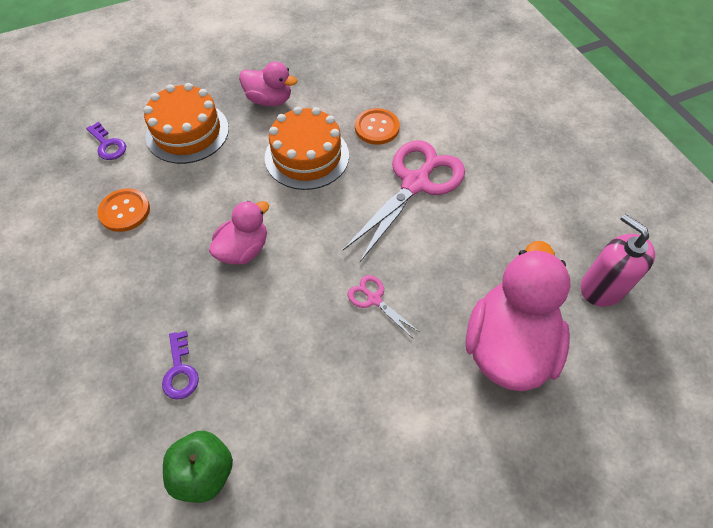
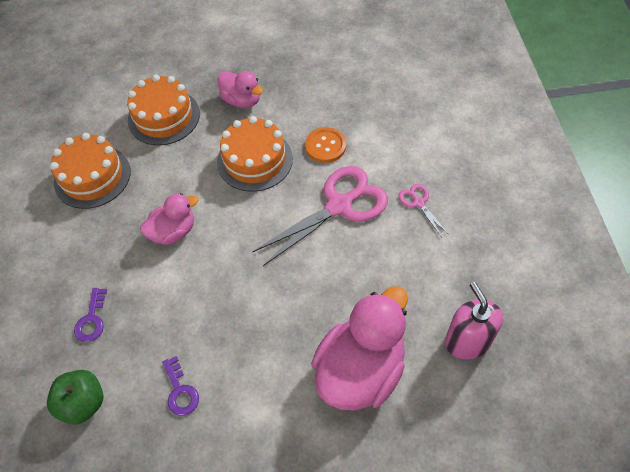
camera: 20 degrees right, 0 degrees up
purple key [86,122,126,160] -> purple key moved to [162,356,199,416]
orange button [97,188,150,232] -> orange cake [50,133,131,209]
pink scissors [348,275,420,338] -> pink scissors moved to [398,184,448,237]

